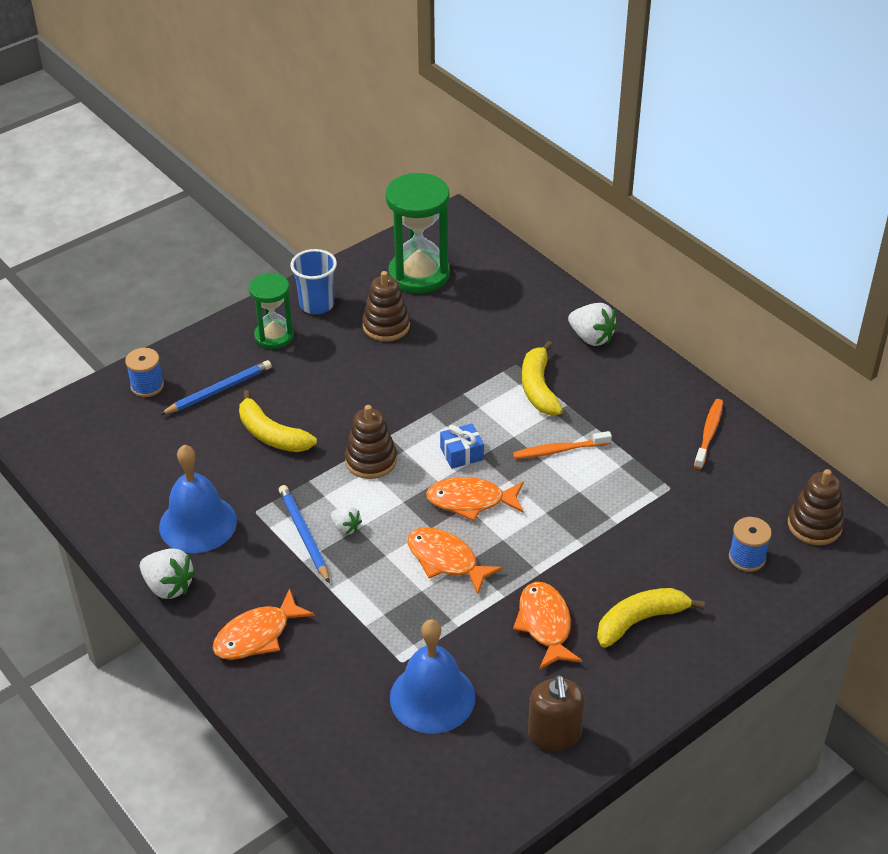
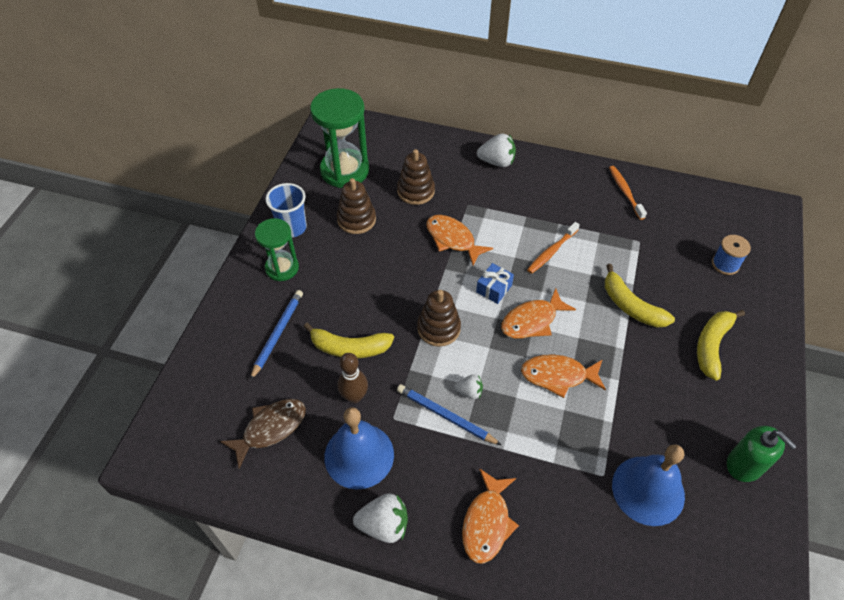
camera: 35 degrees left, 10 degrees up
blue spool [125,348,164,397] -> none
orange fish [513,582,582,670] -> orange fish moved to [426,215,493,266]
yellow banana [522,341,563,415] -> yellow banana moved to [605,264,675,327]
brown soap dispenser [528,675,585,751] -> green soap dispenser [727,426,797,482]
brown stacking toy [788,469,844,545] -> brown stacking toy moved to [397,149,435,205]
none -> brown fish [220,399,306,468]
none -> brown bowling pin [338,353,368,403]

